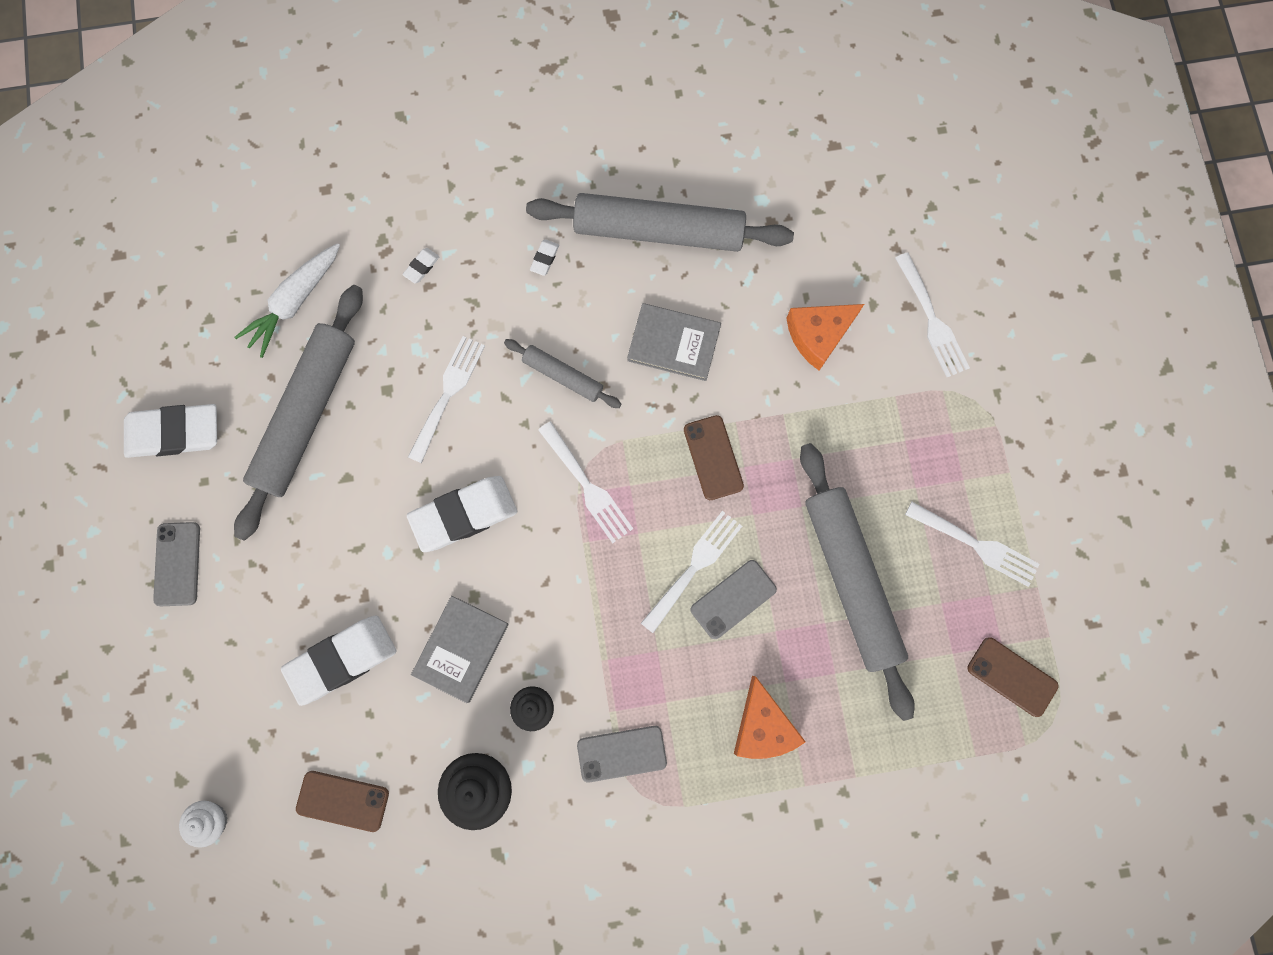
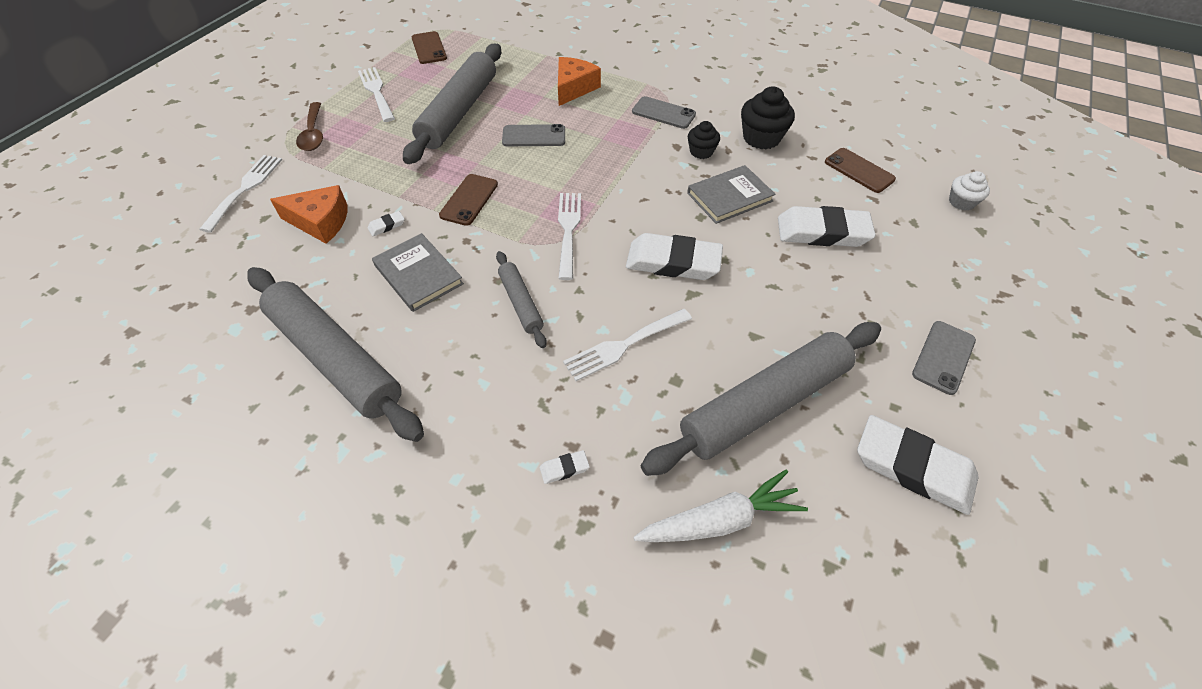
camera: 145 degrees left, 25 degrees down
white eraser [530,239,559,276] -> white eraser moved to [368,211,405,236]
white fork [641,511,742,633] -> none
none -> brown spoon [296,102,323,151]

